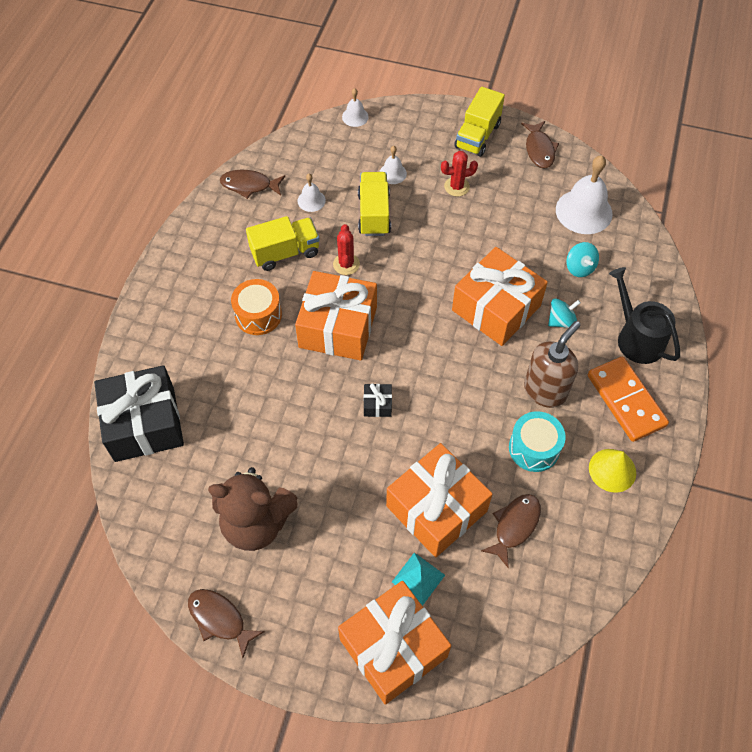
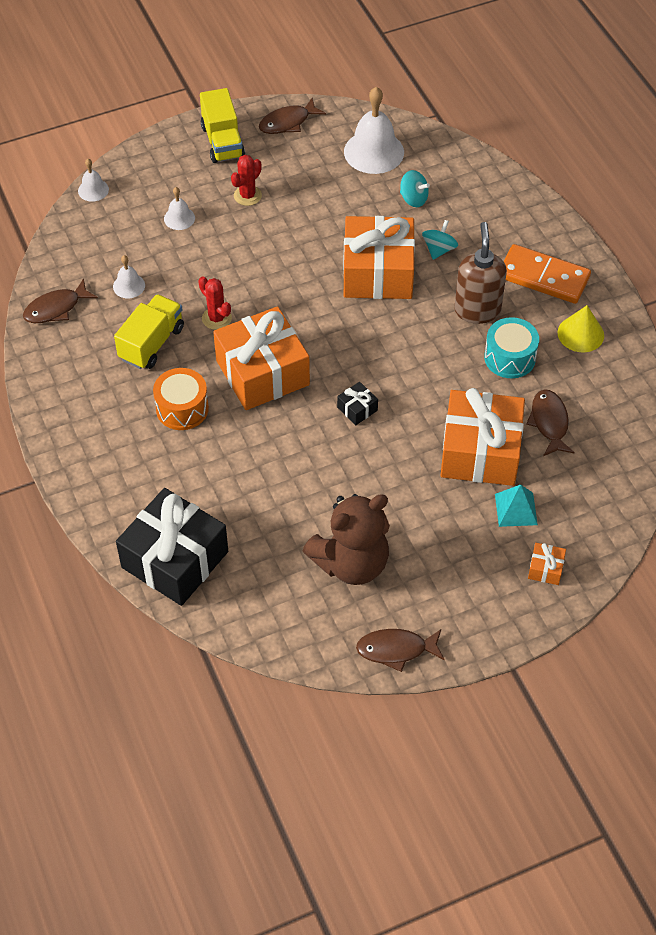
camera: 40 degrees left, 5 degrees down
orange gift [338,581,451,704] -> orange gift [528,543,566,585], size x0.40
yellow truck [358,172,391,236] -> none
brown fish [521,121,559,169] -> brown fish turned 105 degrees clockwise [259,98,326,134]
black watering can [609,267,680,364] -> none

